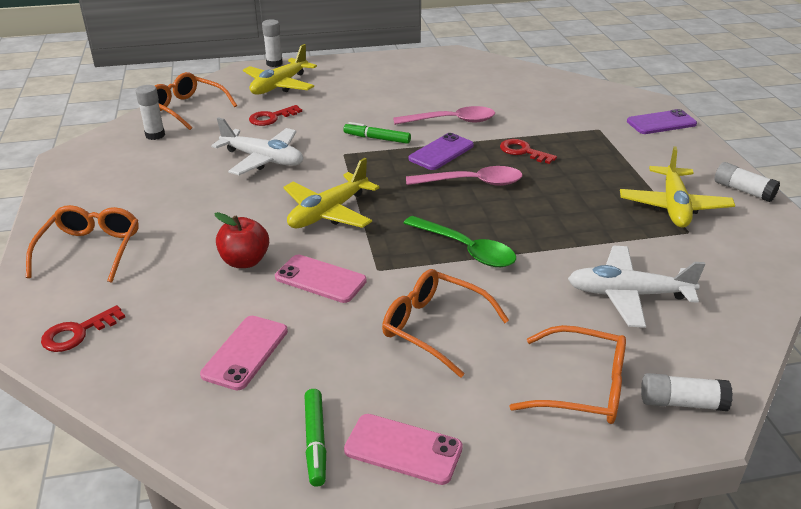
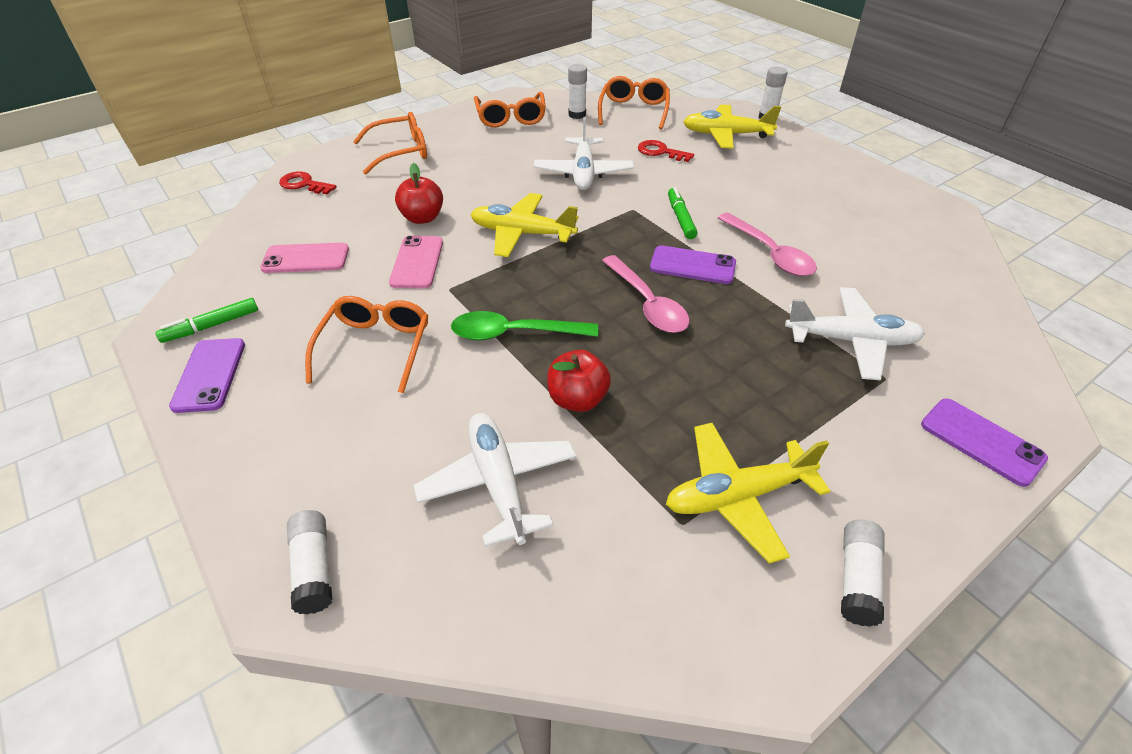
camera: 65 degrees right, 10 degrees up
pink phone [344,414,463,485] -> purple phone [169,338,245,413]
green spoon [404,216,516,267] -> green spoon turned 75 degrees clockwise [451,311,598,341]
red key [500,139,557,164] -> none
orange glasses [509,325,626,424] -> orange glasses moved to [474,92,546,127]
none -> red apple [547,350,611,412]
none -> white plane [785,287,925,380]

